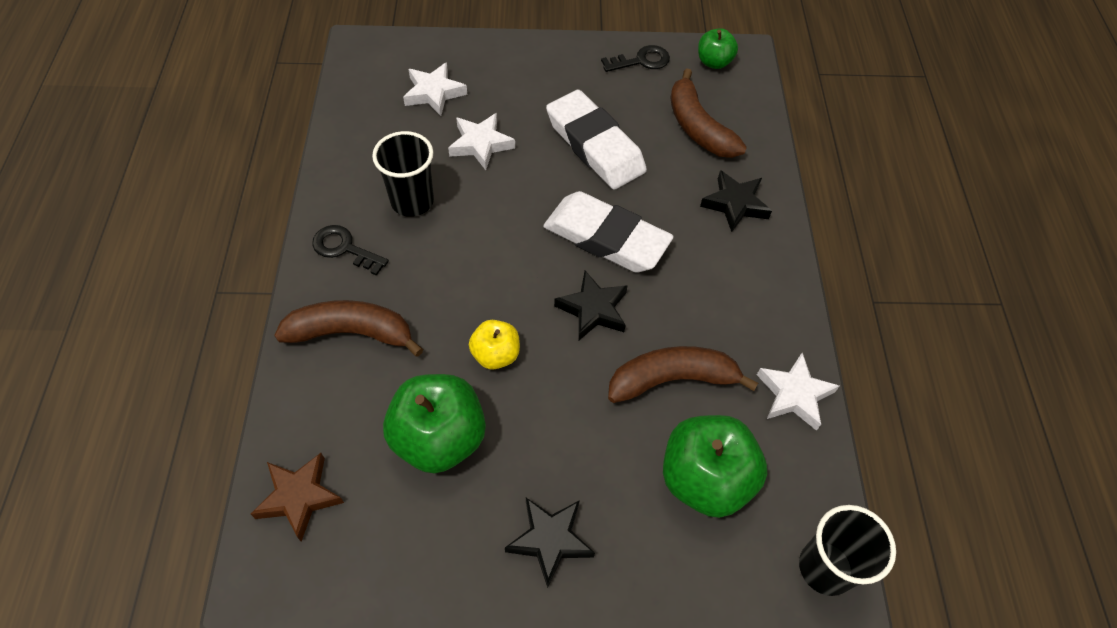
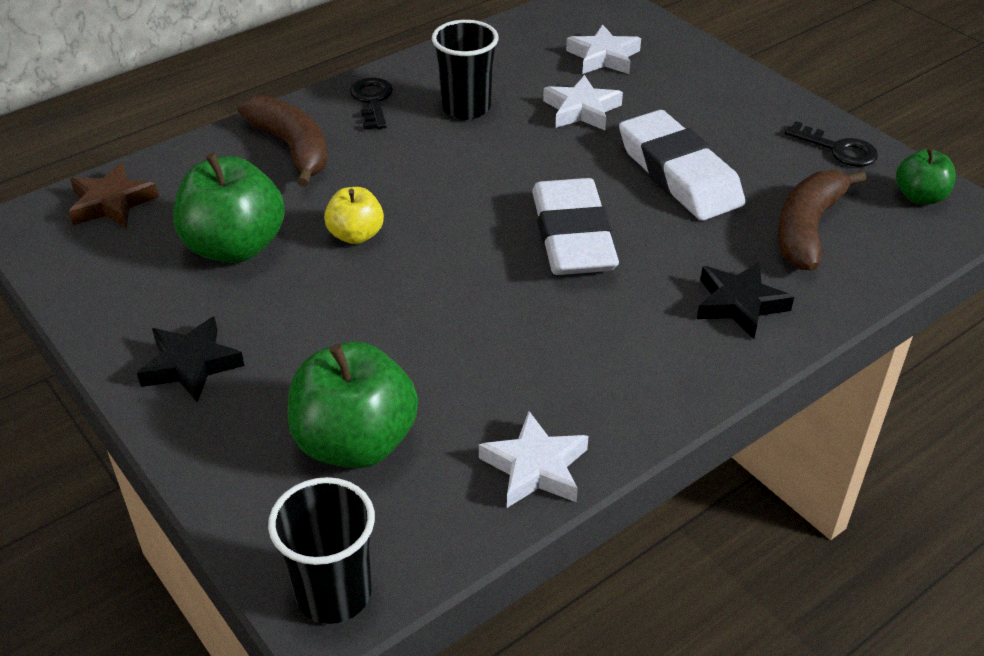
camera: 55 degrees right, 15 degrees down
white eraser [546,90,647,190] -> white eraser turned 45 degrees counterclockwise [619,110,745,221]
black star [554,271,628,340] -> none
brown banana [608,346,758,403] -> none

